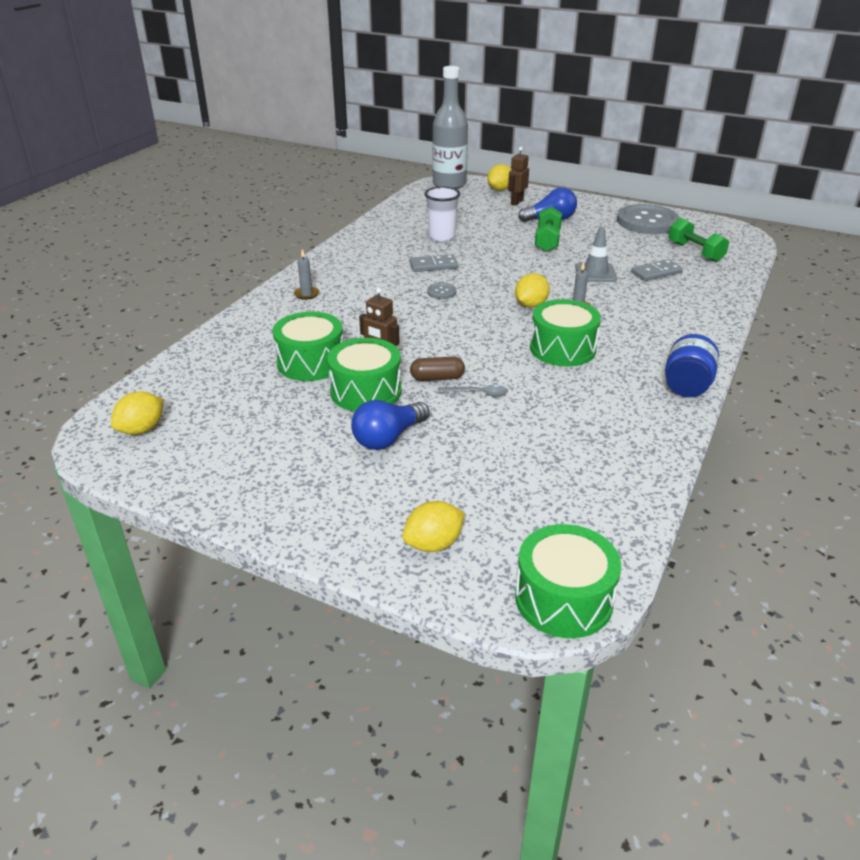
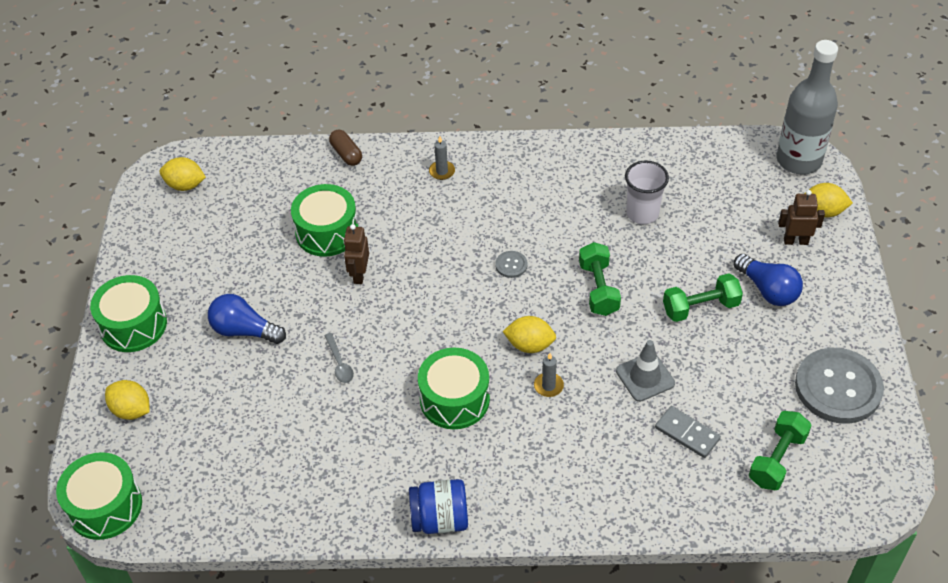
camera: 65 degrees right, 15 degrees up
green drum [327,338,402,411] -> green drum moved to [90,275,167,352]
grey domino [410,254,459,272] -> none
brown capsule [410,357,465,381] -> brown capsule moved to [329,129,362,166]
none -> green dumbbell [579,242,621,316]

